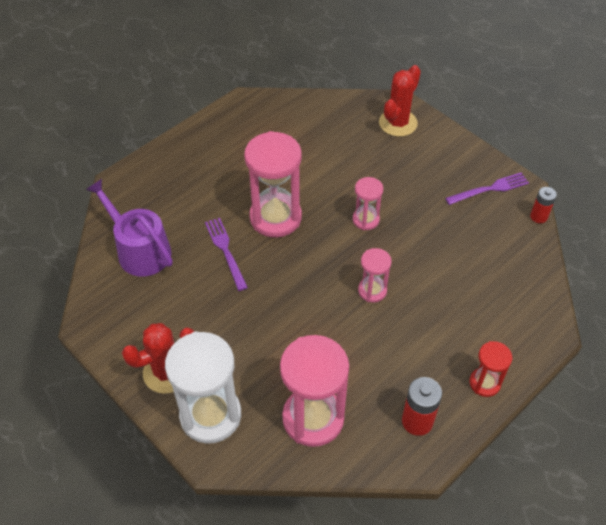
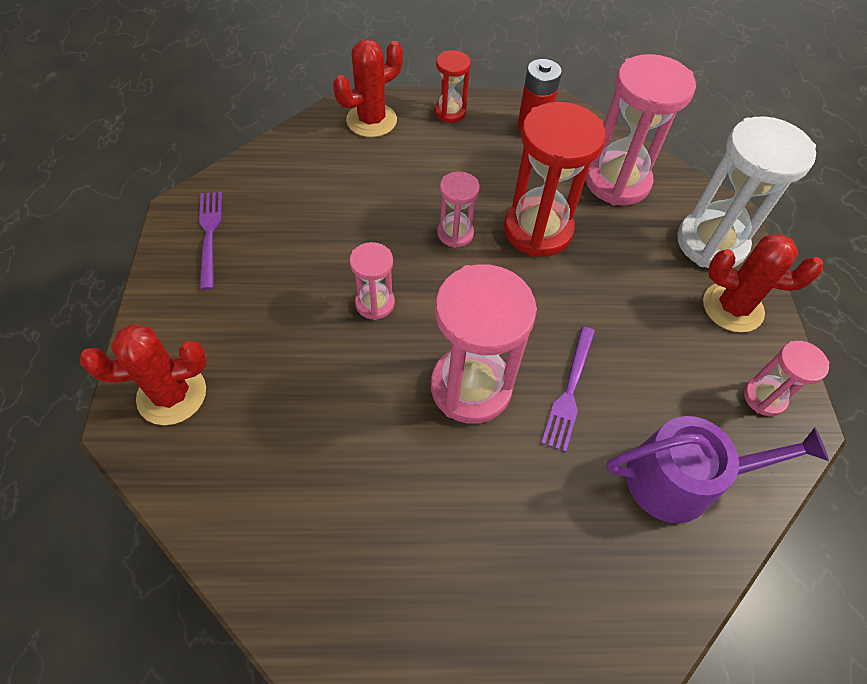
camera: 140 degrees left, 5 degrees up
purple watering can [86,179,173,276] -> purple watering can turned 90 degrees counterclockwise [606,416,829,523]
purple fork [445,172,529,205] -> purple fork turned 60 degrees clockwise [199,192,222,290]
red battery [530,187,557,223] -> none
none -> red cactus [333,39,403,137]
none -> red hourglass [504,102,606,257]
none -> pink hourglass [744,341,829,416]

